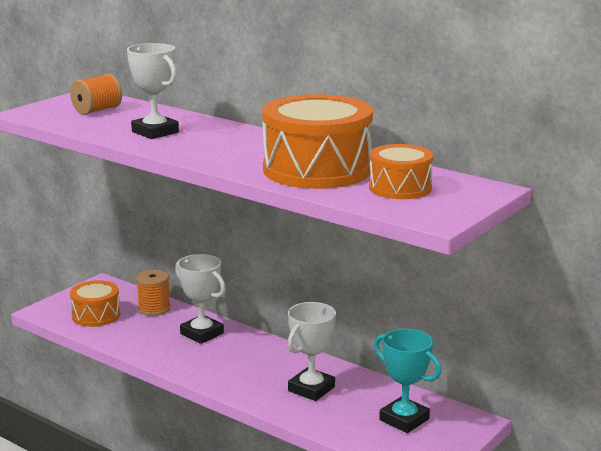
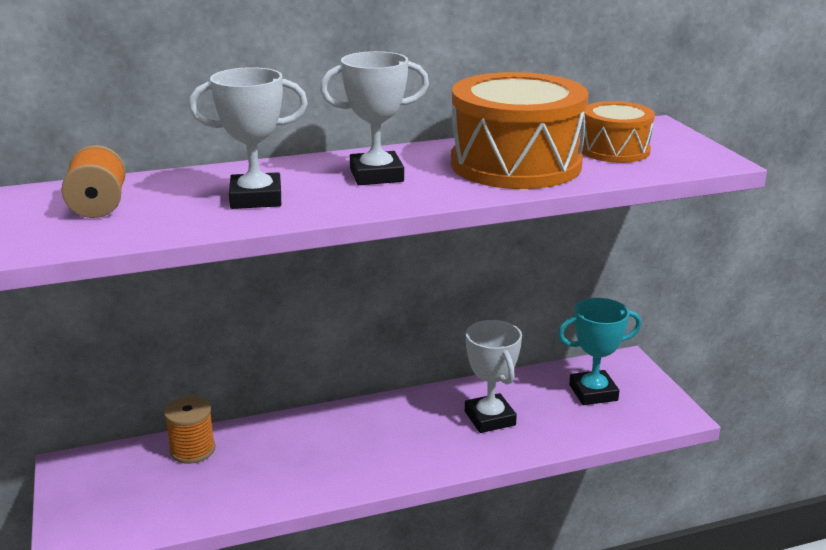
camera: 55 degrees left, 5 degrees up
orange drum [70,280,120,327] -> none
white trophy [175,254,226,344] -> white trophy moved to [320,51,429,185]

